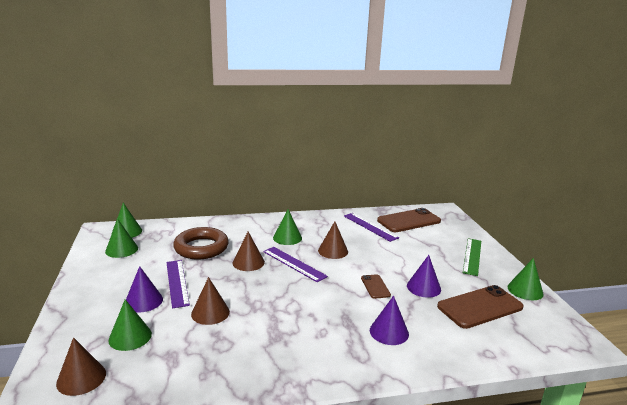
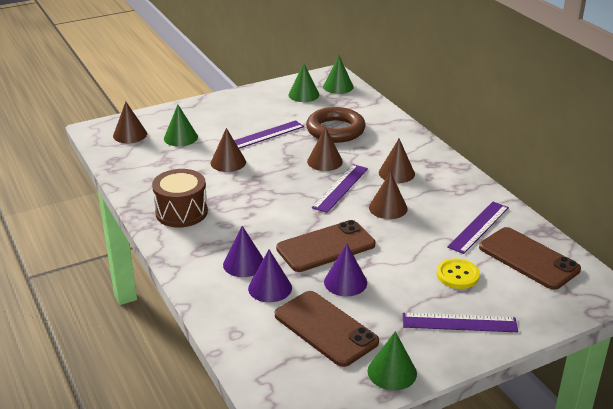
camera: 75 degrees right, 10 degrees up
purple cone [126,266,163,312] -> purple cone moved to [248,250,292,302]
green cone [273,209,302,245] -> brown cone [379,139,415,183]
brown phone [361,274,391,299] -> brown phone [276,220,375,272], size x2.00
green ruler [463,238,481,276] -> purple ruler [403,313,518,332]
none -> brown drum [152,169,208,227]
none -> yellow button [437,258,480,289]

